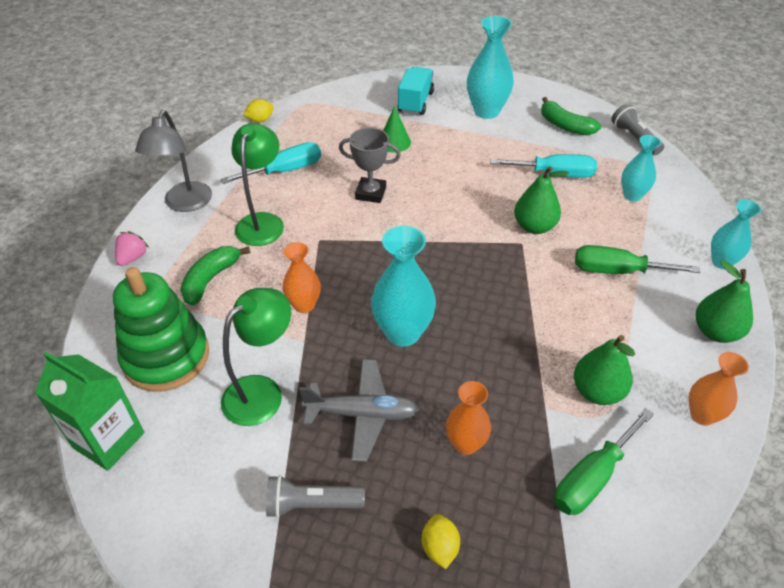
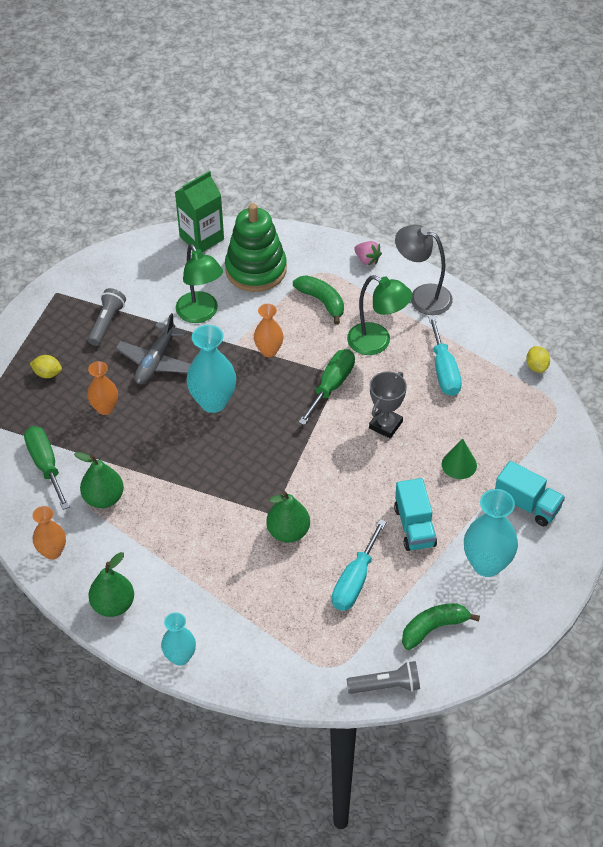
camera: 110 degrees right, 5 degrees up
green screwdriver [575,245,700,274] -> green screwdriver moved to [298,349,355,425]
turquoise vase [621,135,661,202] -> none
none -> turquoise truck [394,478,437,551]

